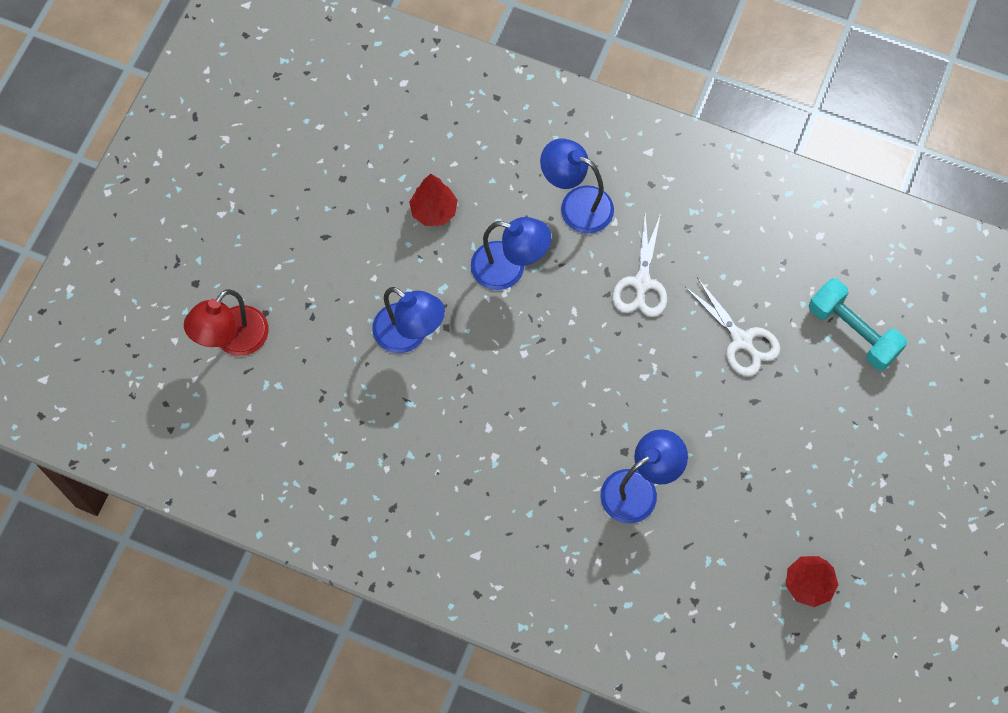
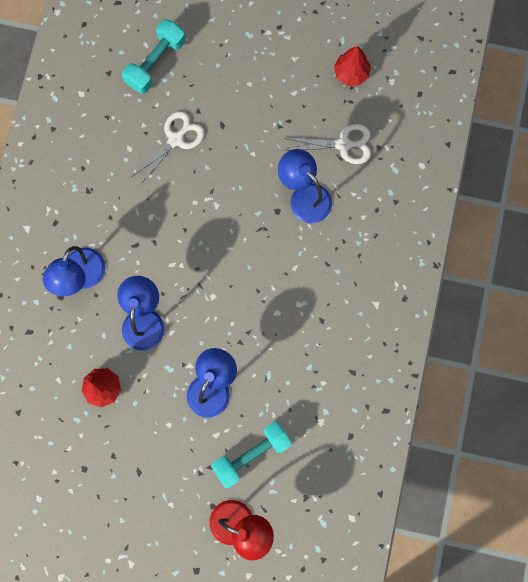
camera: 100 degrees left, 10 degrees up
white scissors [612,212,667,317] -> white scissors moved to [284,124,371,164]
none -> turquoise dumbbell [211,422,292,488]

